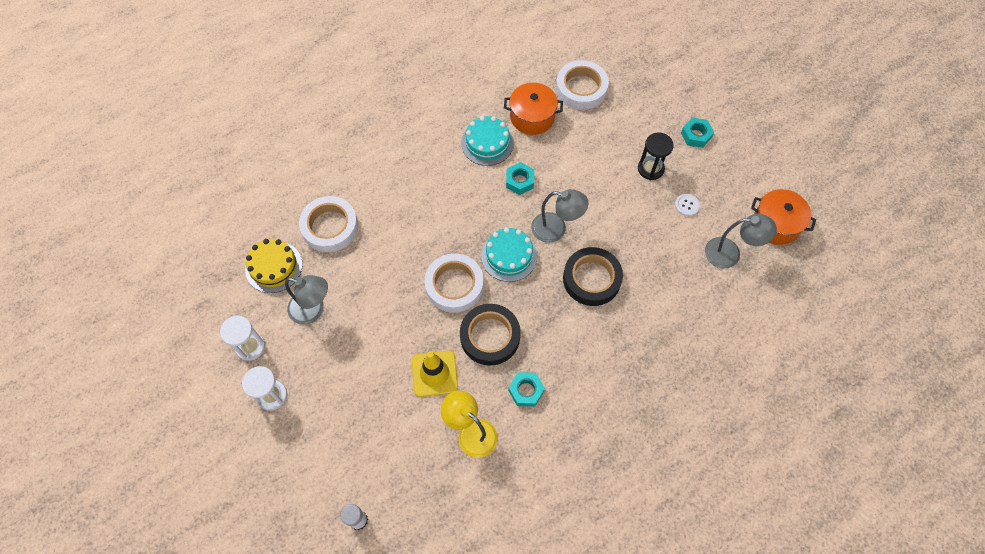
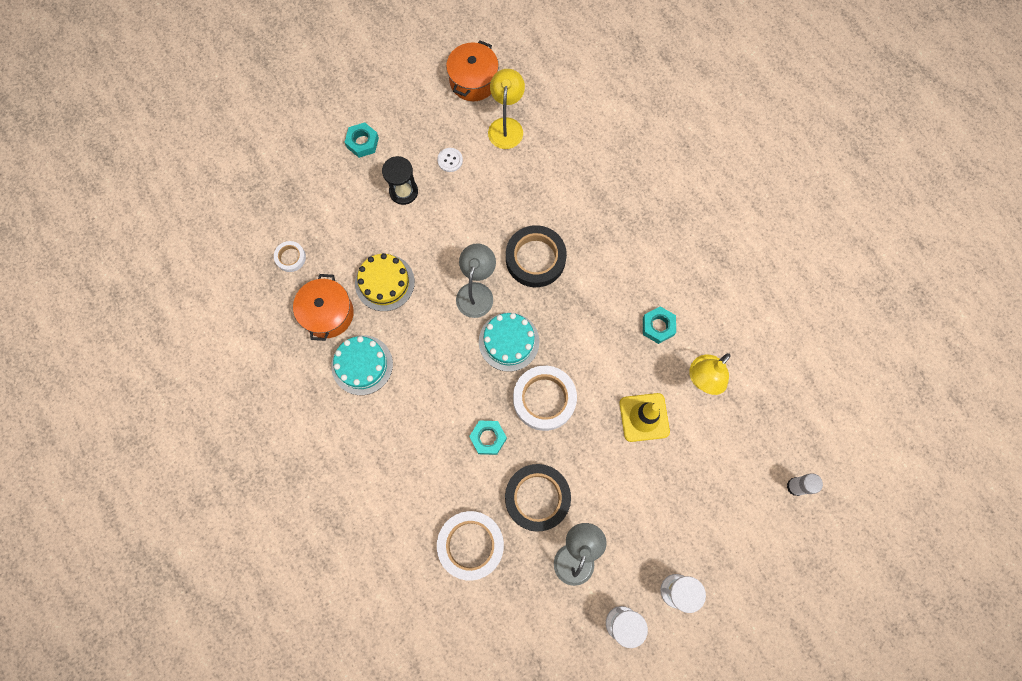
camera: 90 degrees left, 10 degrees up
yellow cake [245,239,303,293] -> yellow cake moved to [355,253,415,311]
black tape [460,304,521,366] -> black tape moved to [505,464,571,532]
turquoise nut [506,162,534,195] -> turquoise nut moved to [469,420,507,455]
white tape [556,60,609,110] -> white tape [274,241,306,272], size x0.50
grey lamp [705,214,777,268] -> yellow lamp [488,69,525,149]

